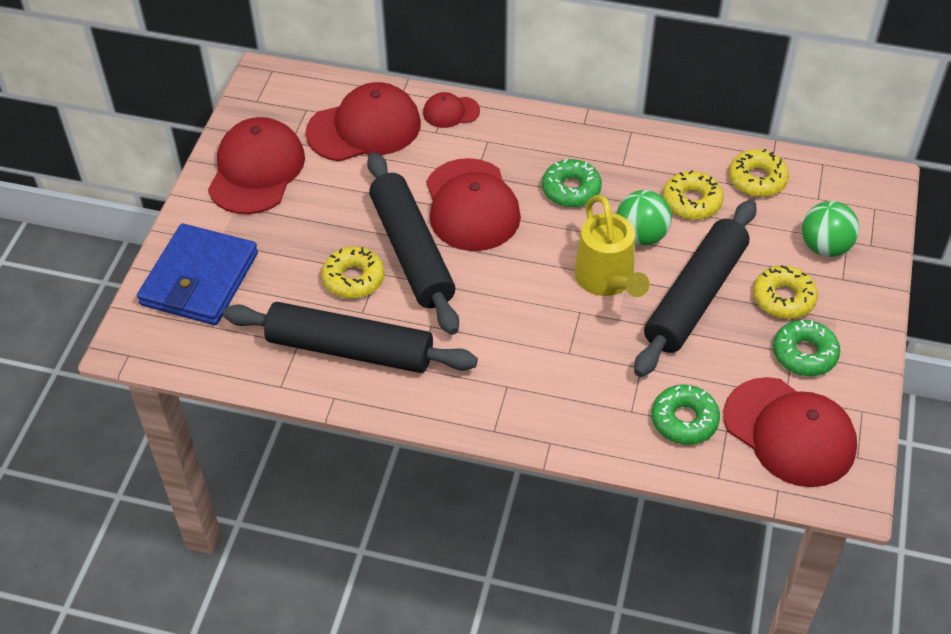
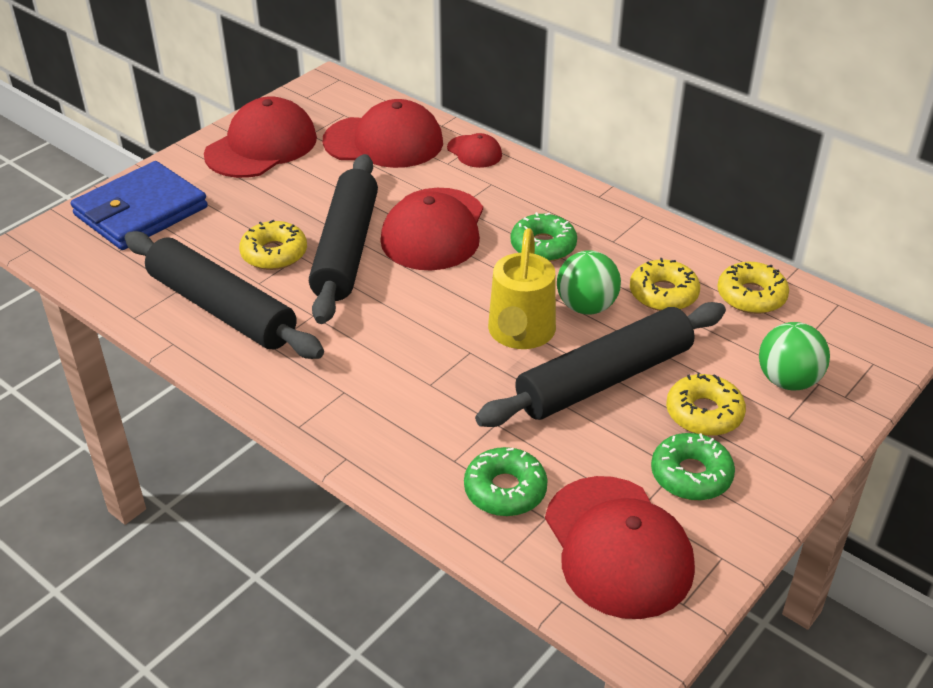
camera: 25 degrees right, 10 degrees down
red cap [423,92,480,128] -> red cap turned 150 degrees counterclockwise [447,133,502,168]

